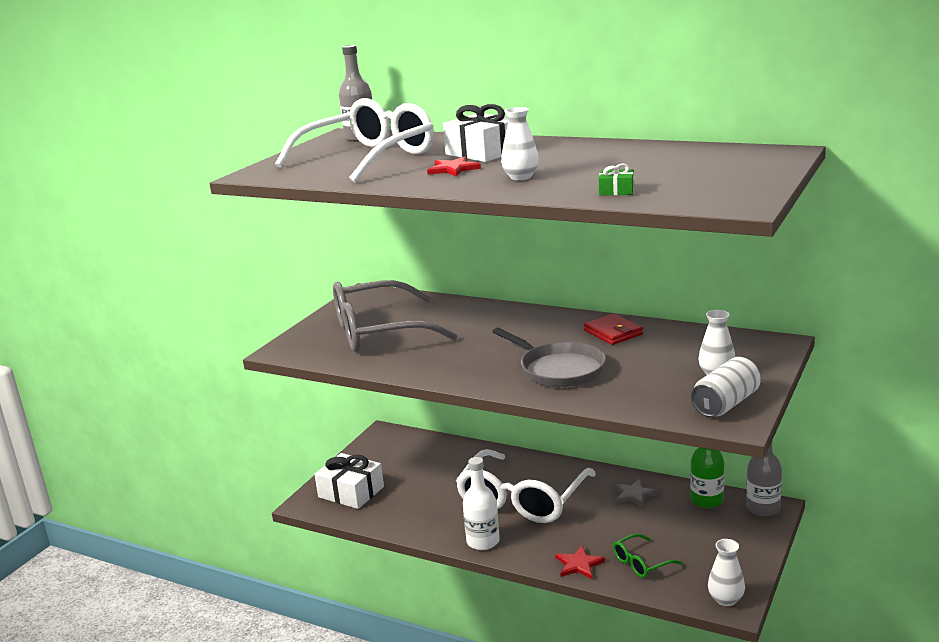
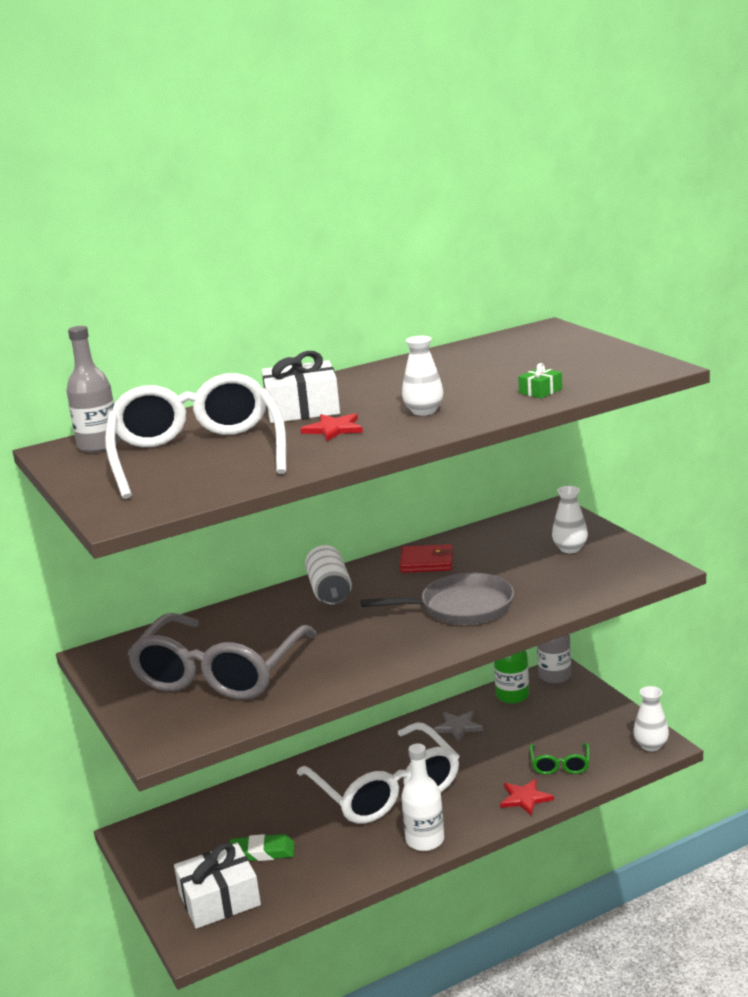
camera: 55 degrees left, 0 degrees up
white can [691,357,761,417] -> white can moved to [305,545,352,605]
none -> green eraser [230,834,295,861]

